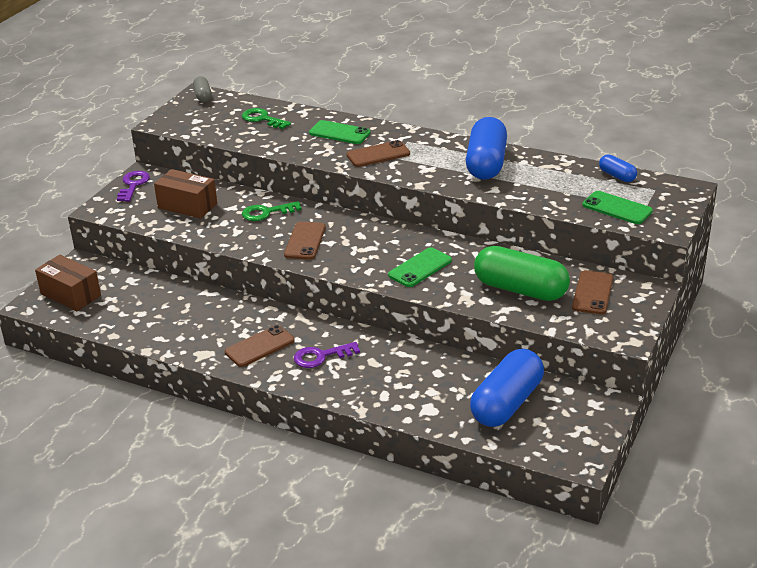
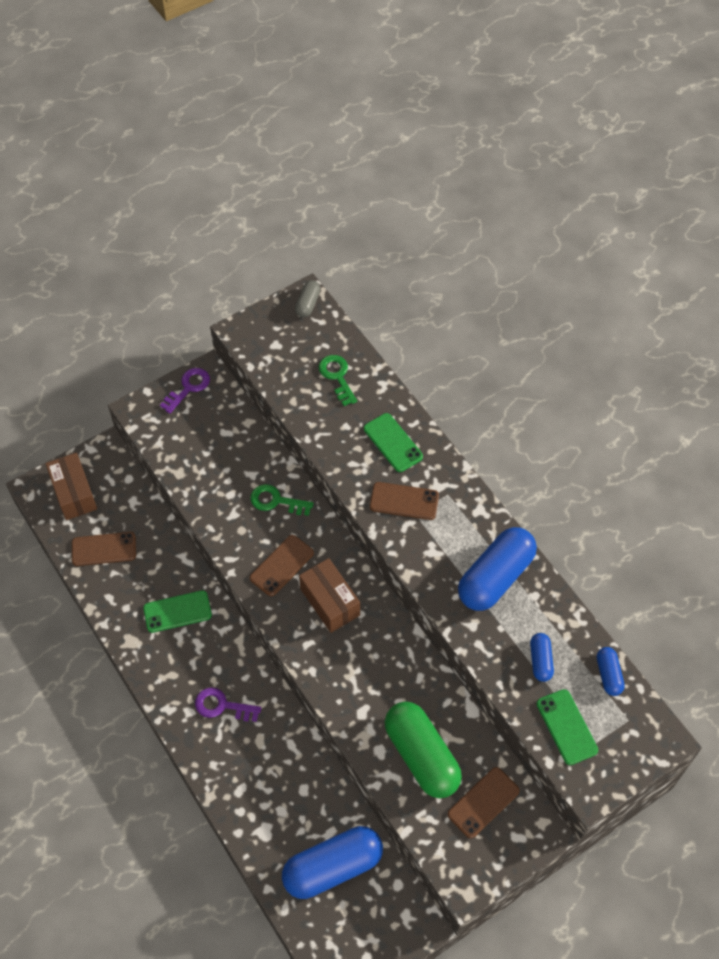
camera: 30 degrees right, 25 degrees up
brown box [154,169,217,219] -> brown box moved to [299,558,360,633]
brown phone [225,325,295,367] -> brown phone moved to [72,532,136,566]
green phone [388,247,452,287] -> green phone moved to [143,590,212,633]
none -> blue capsule [530,633,554,682]

